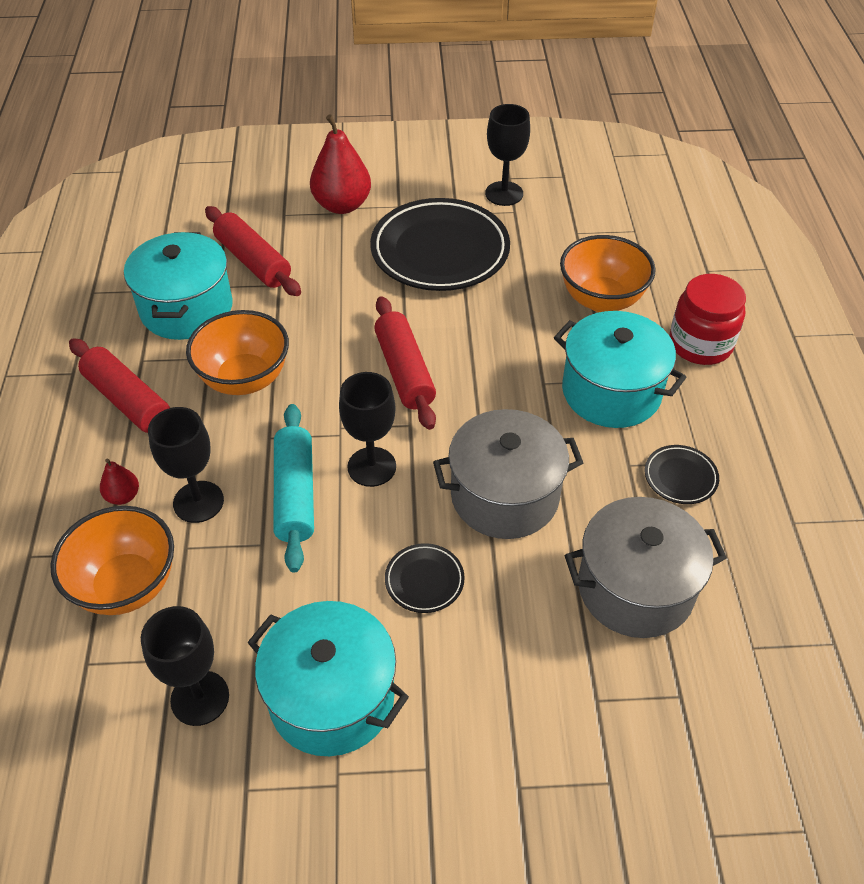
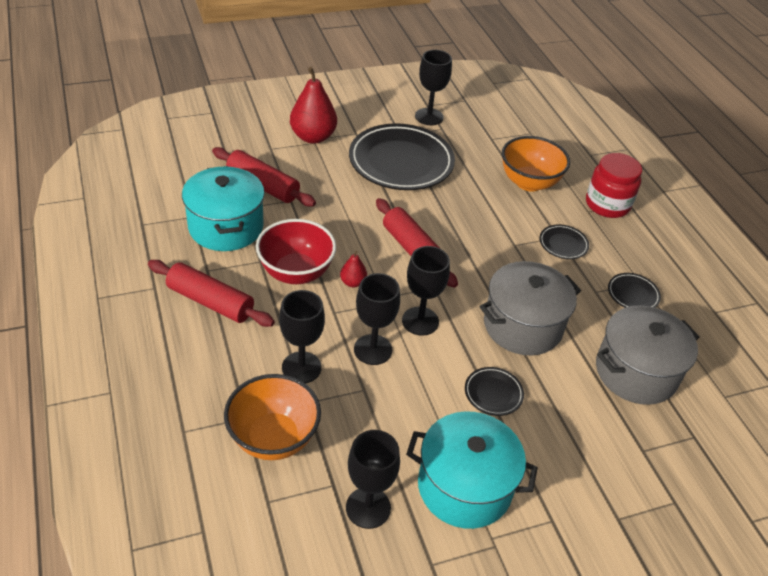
camera: 20 degrees left, 5 degrees down
red pear [100,459,139,505] -> red pear moved to [340,251,367,287]
orange bowl [186,310,289,395] -> red bowl [256,219,336,284]
turquoise rolling pin [274,404,314,572] -> black goblet [354,273,400,365]
turquoise pot [554,311,686,428] -> black plate [539,224,589,259]

